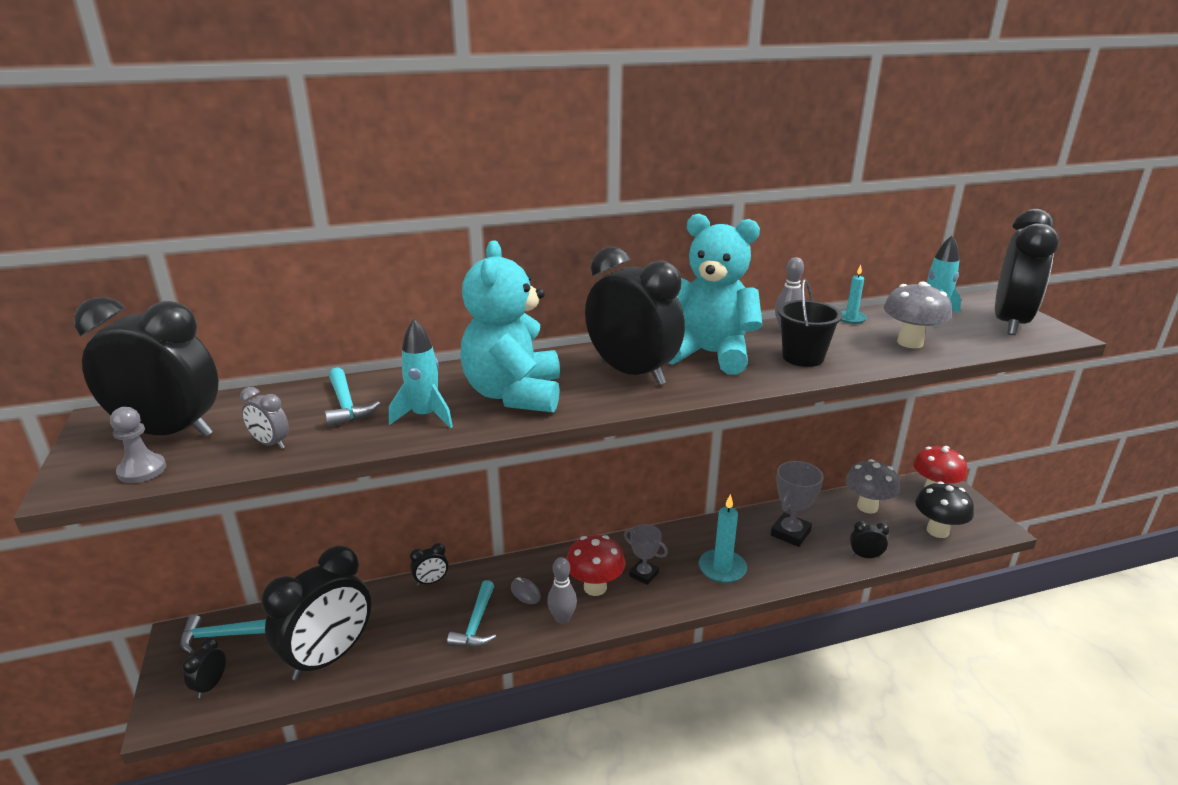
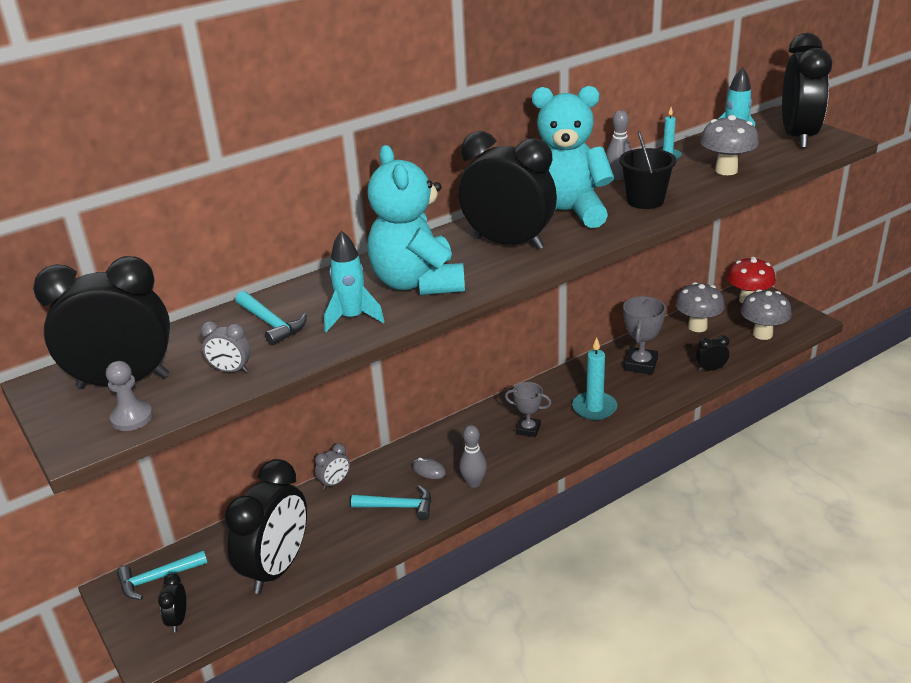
camera: 15 degrees left, 5 degrees up
black clock [410,543,449,586] -> grey clock [315,443,350,489]
turquoise hammer [447,580,496,648] -> turquoise hammer turned 75 degrees counterclockwise [351,485,431,520]
red mushroom [566,535,625,596] -> none
black mushroom [915,481,974,538] -> grey mushroom [740,289,792,340]

